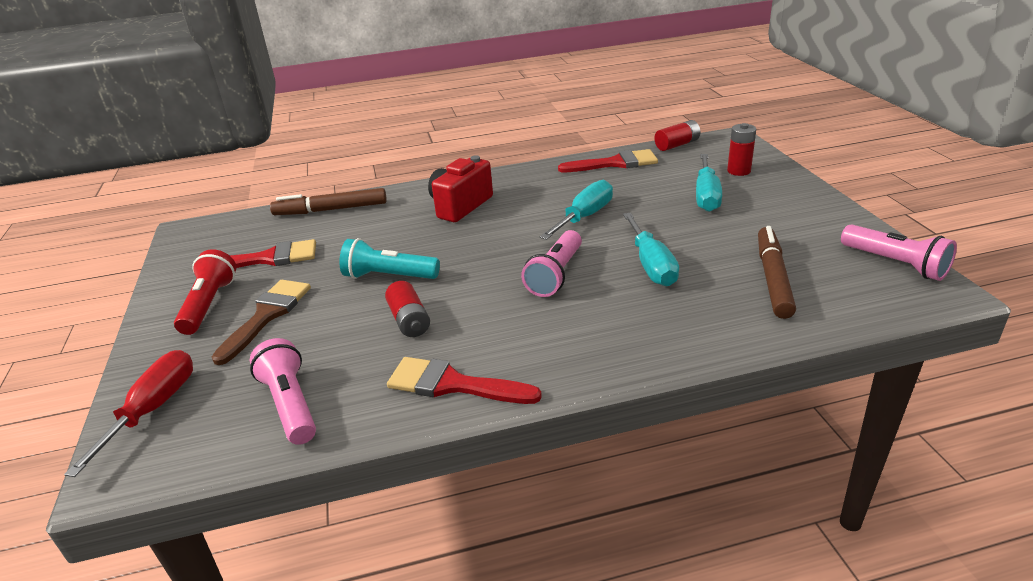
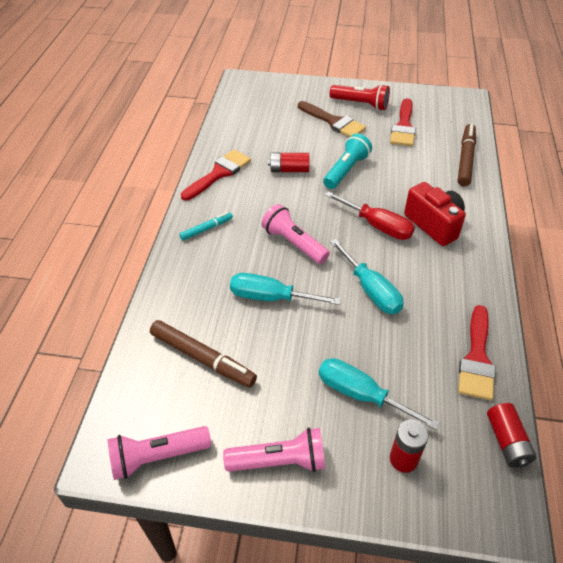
camera: 110 degrees right, 15 degrees up
red screwdriver [64,350,193,477] -> red screwdriver moved to [325,191,415,240]
pink flashlight [250,338,316,445] -> pink flashlight moved to [223,427,325,472]
none -> turquoise marker [179,212,233,240]

